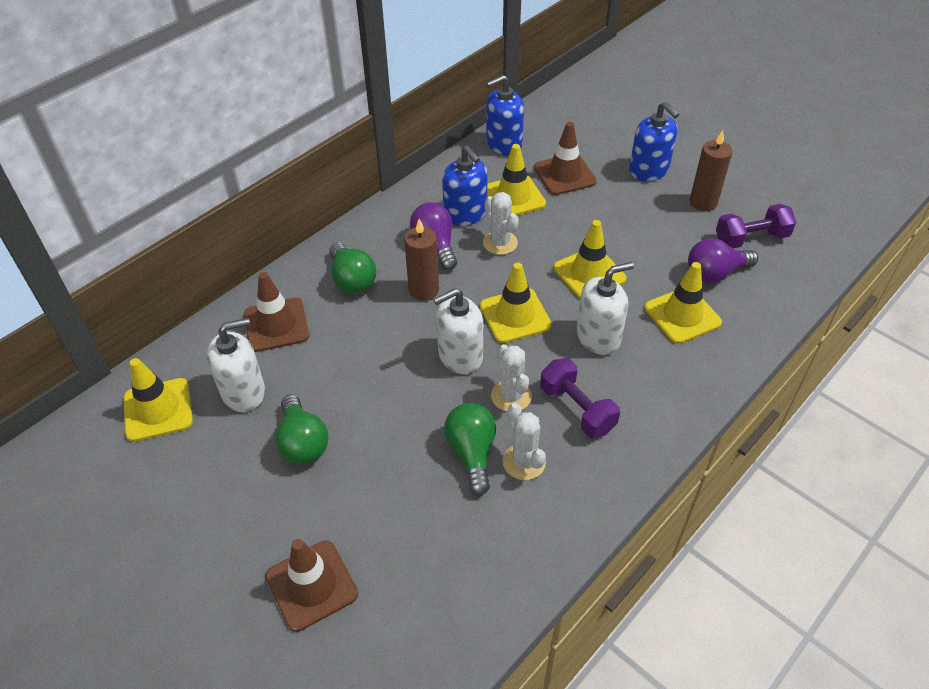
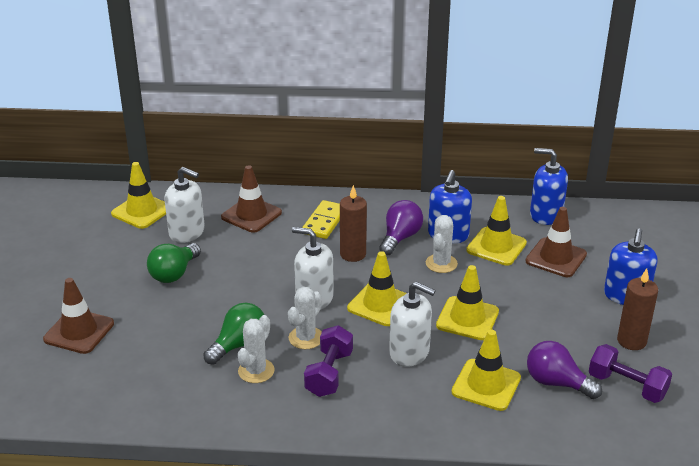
camera: 50 degrees right, 15 degrees down
green light bulb [329,242,376,294] -> yellow domino [302,200,340,239]

